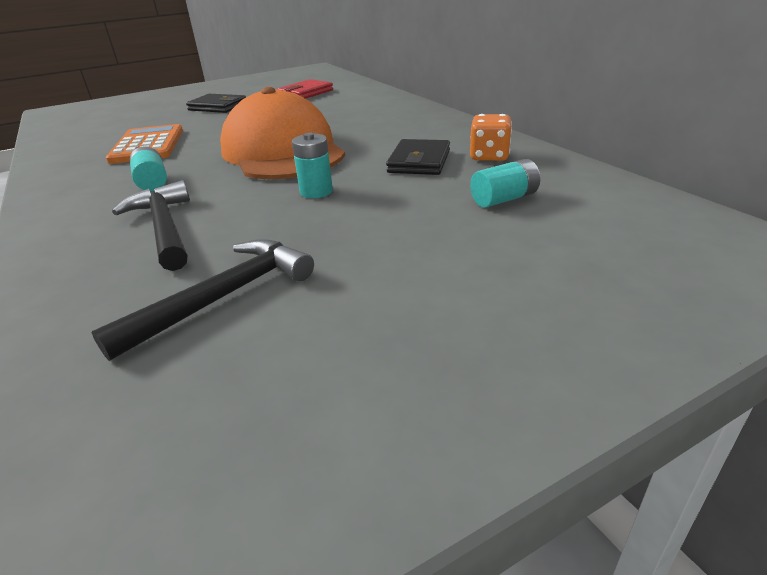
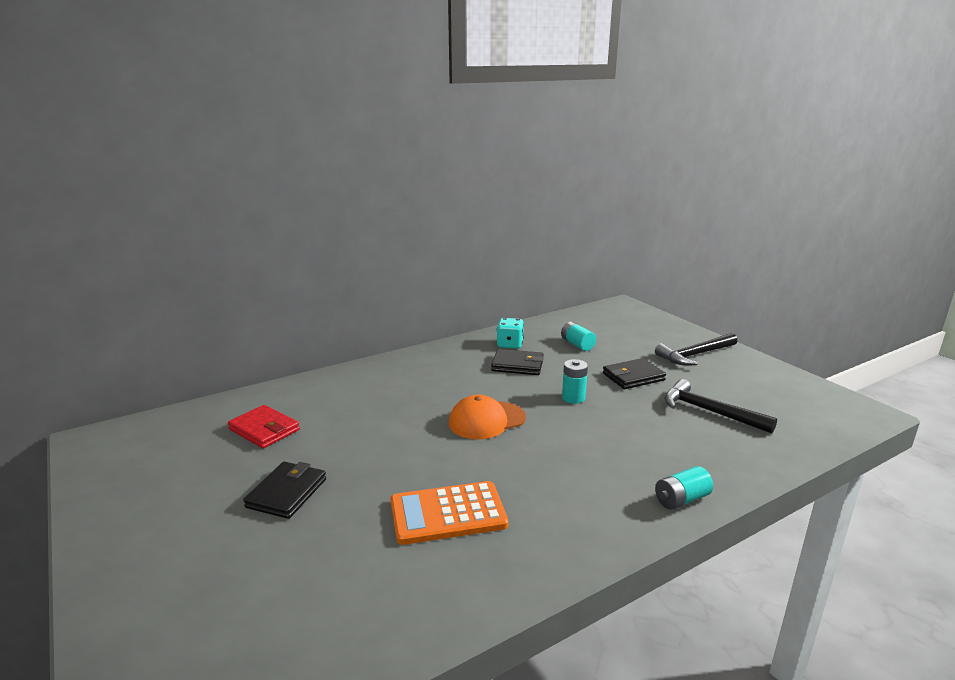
camera: 95 degrees left, 10 degrees down
black hammer [112,180,190,271] -> black hammer moved to [655,333,737,366]
turquoise battery [130,146,167,191] -> turquoise battery moved to [655,466,713,510]
orange cap [220,87,345,179] -> orange cap [449,395,526,439], size x0.57
orange dice [470,114,512,161] -> turquoise dice [497,318,524,349]
none -> black wallet [603,358,666,389]

